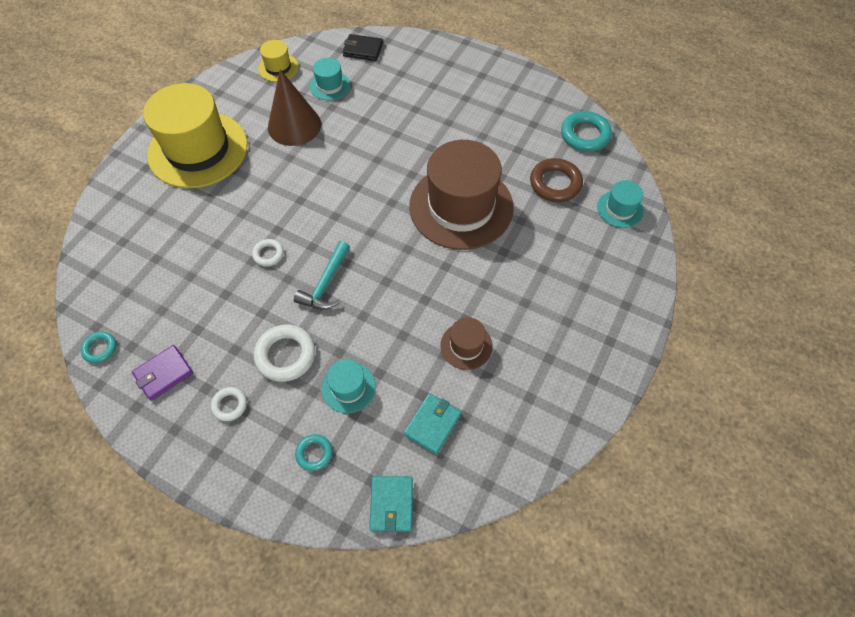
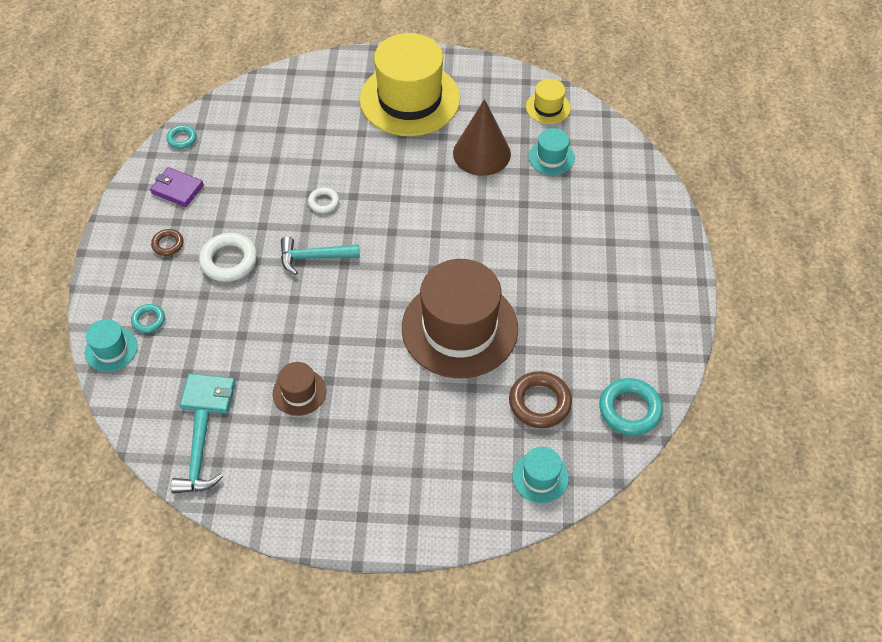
camera: 65 degrees right, 5 degrees down
white ring [211,387,247,421] -> brown ring [151,229,184,256]
turquoise hat [322,359,376,413] -> turquoise hat moved to [85,319,138,372]
black wallet [343,34,383,61] -> none
turquoise wallet [369,476,413,532] -> none
none -> turquoise hammer [171,409,223,493]

